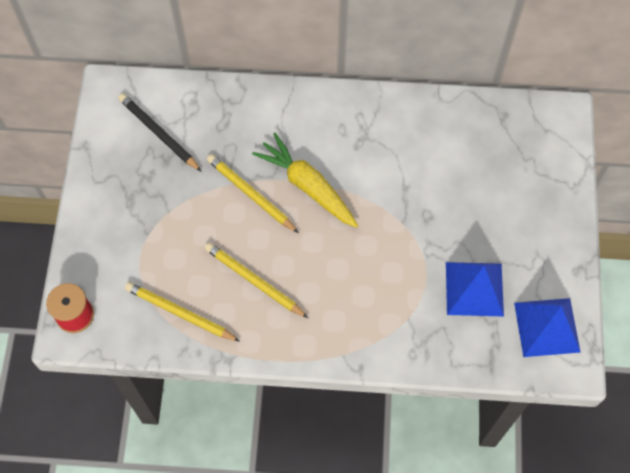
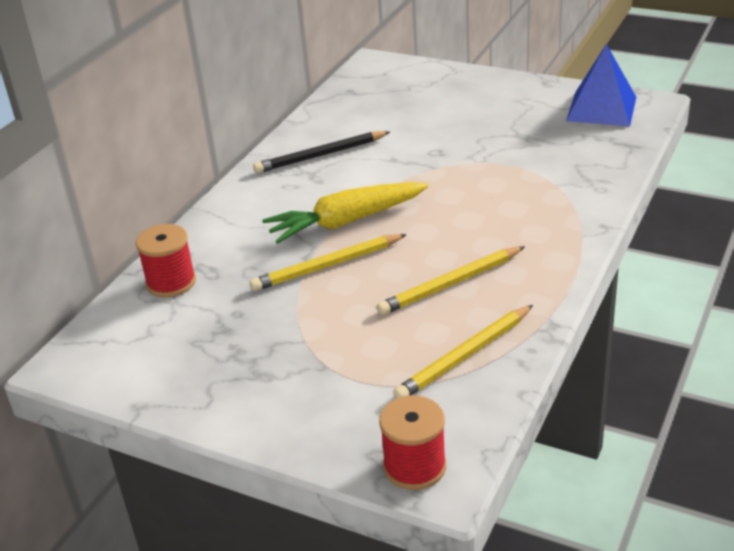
camera: 65 degrees left, 30 degrees down
black pencil [118,93,202,172] -> black pencil moved to [253,131,390,173]
blue pyramid [446,262,504,317] -> none
none -> red spool [136,224,196,298]

